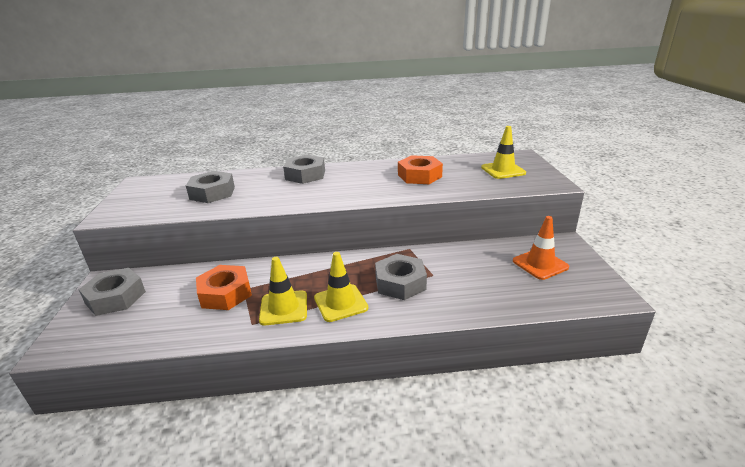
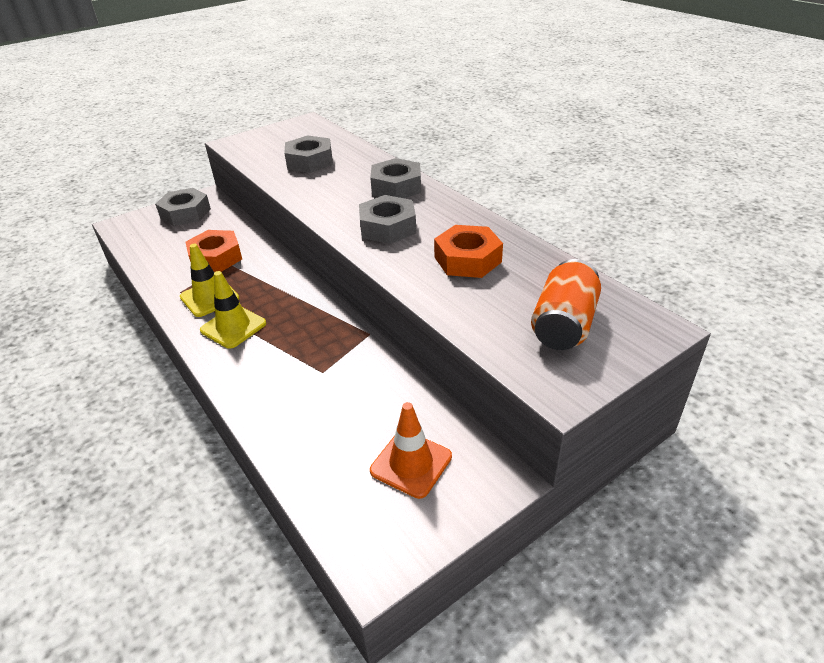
camera: 60 degrees right, 10 degrees up
grey nut [375,254,427,300] -> grey nut moved to [359,195,416,244]
yellow traffic cone [481,126,526,179] -> orange can [531,259,601,350]

